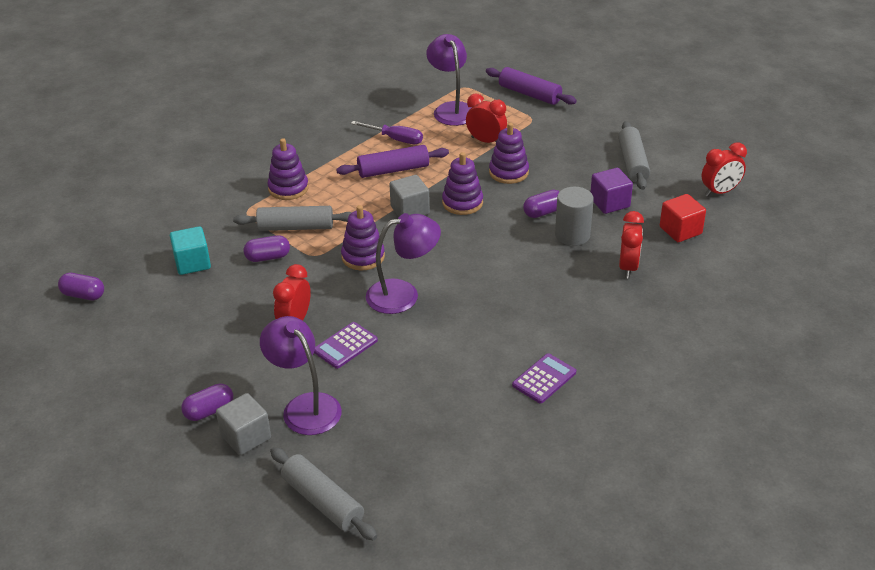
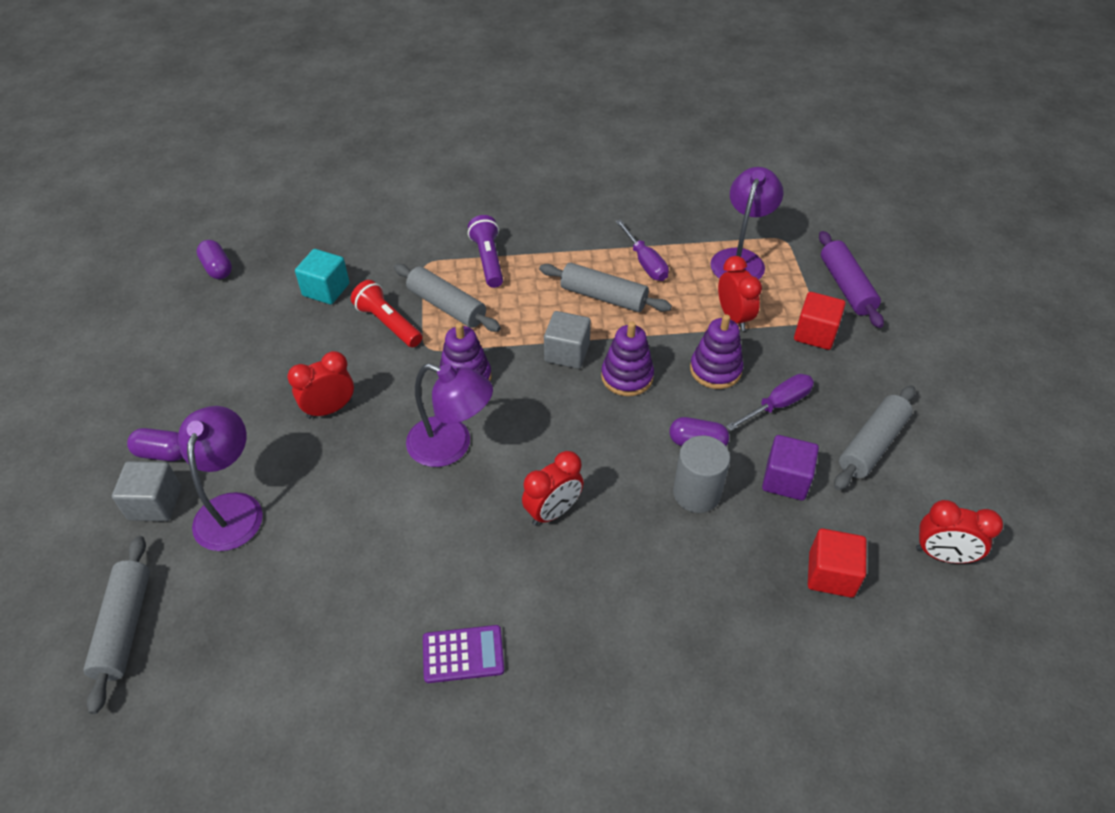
camera: 40 degrees right, 10 degrees up
purple capsule [244,235,290,262] -> red flashlight [351,280,422,347]
purple stacking toy [268,138,308,200] -> purple flashlight [468,215,503,288]
purple calculator [314,322,378,369] -> none
purple rolling pin [336,145,449,178] -> grey rolling pin [539,263,672,312]
red clock [619,211,644,279] -> red clock moved to [522,451,584,526]
none -> purple screwdriver [726,374,814,431]
none -> red cube [794,292,846,350]

